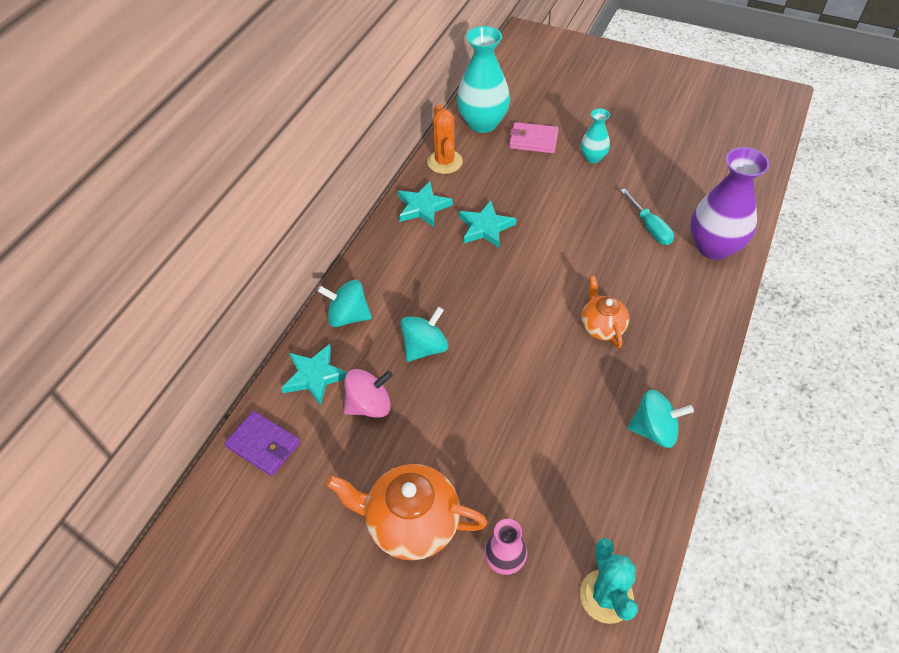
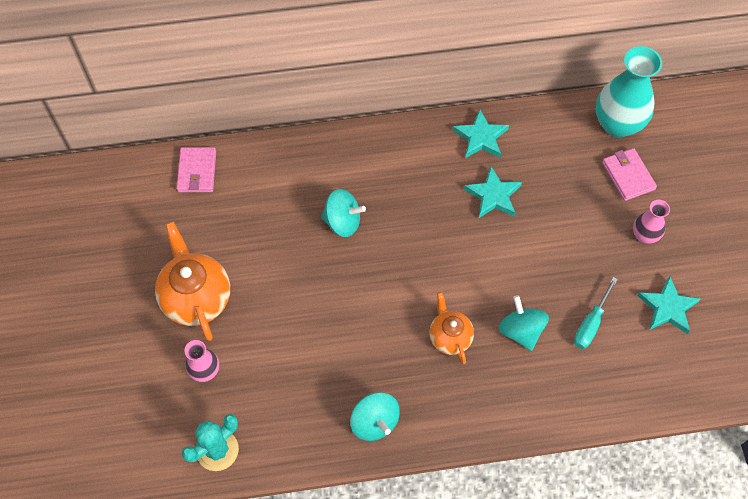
camera: 55 degrees right, 10 degrees up
purple wallet [224,411,300,476] -> pink wallet [176,147,216,192]
turquoise star [281,344,347,406] -> turquoise star moved to [637,276,701,334]
turquoise spinning top [318,280,372,327] -> turquoise spinning top moved to [499,295,549,351]
pink spinning top [344,369,393,418] -> none
orange cactus [427,104,463,174] -> none
turquoise vase [581,108,610,163] -> pink vase [633,200,670,244]
orange teapot [581,276,629,348] -> orange teapot turned 60 degrees counterclockwise [429,292,474,365]
purple vase [690,147,770,260] -> none

